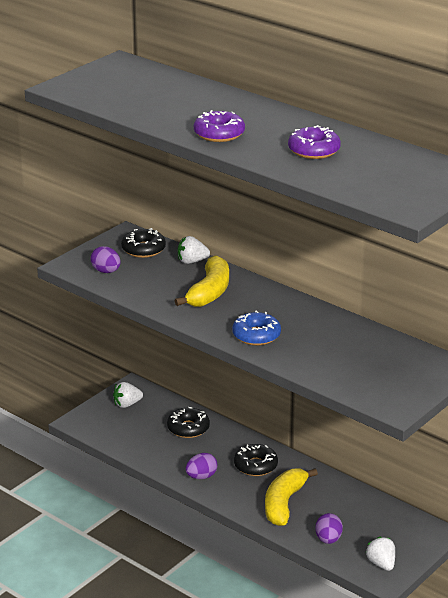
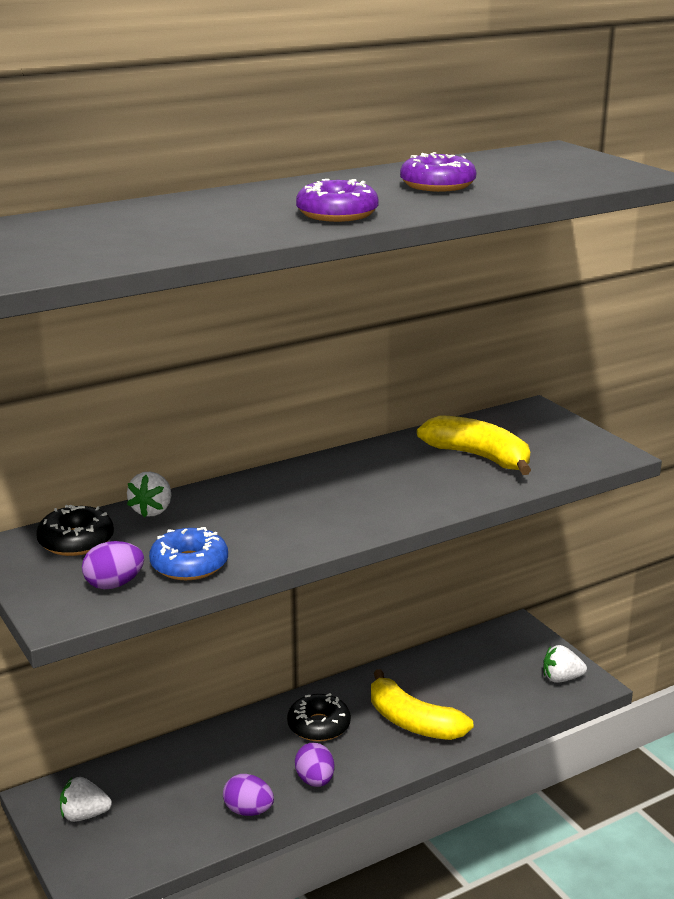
camera: 70 degrees left, 5 degrees down
white strawberry [113,382,143,408] -> white strawberry turned 90 degrees clockwise [60,777,112,822]
black donut [167,407,210,438] -> none
yellow banana [174,255,229,307] -> yellow banana moved to [417,415,531,475]
blue donut [232,311,281,345] -> blue donut moved to [149,527,228,580]
purple egg [315,513,343,544] -> purple egg moved to [223,774,274,816]

